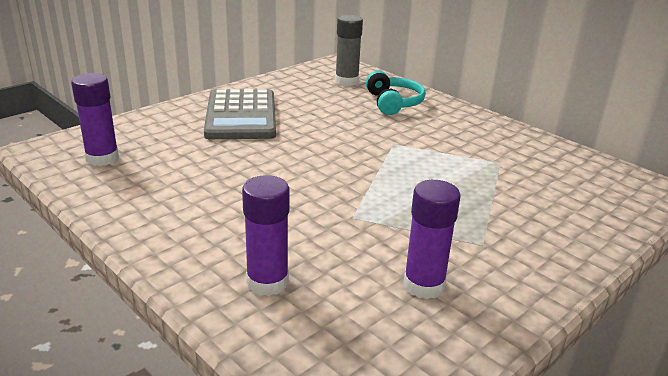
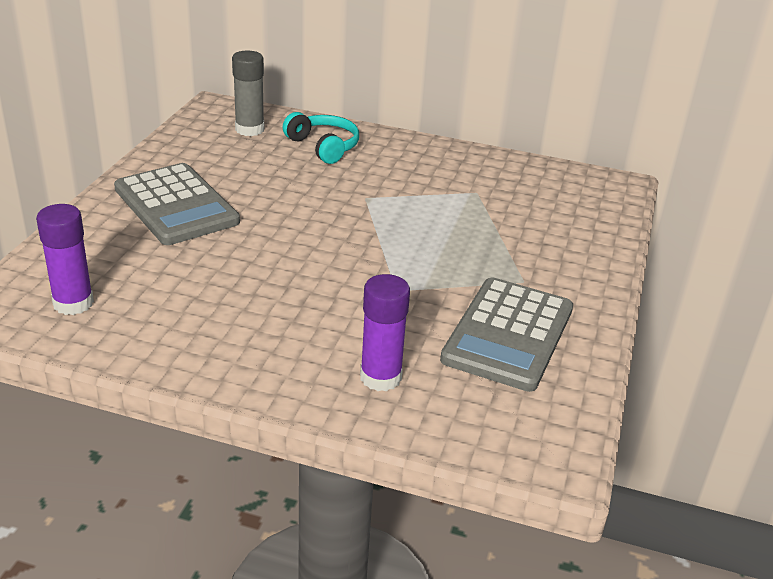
camera: 30 degrees left, 5 degrees up
purple glue stick [403,180,461,299] -> grey calculator [440,277,573,392]

